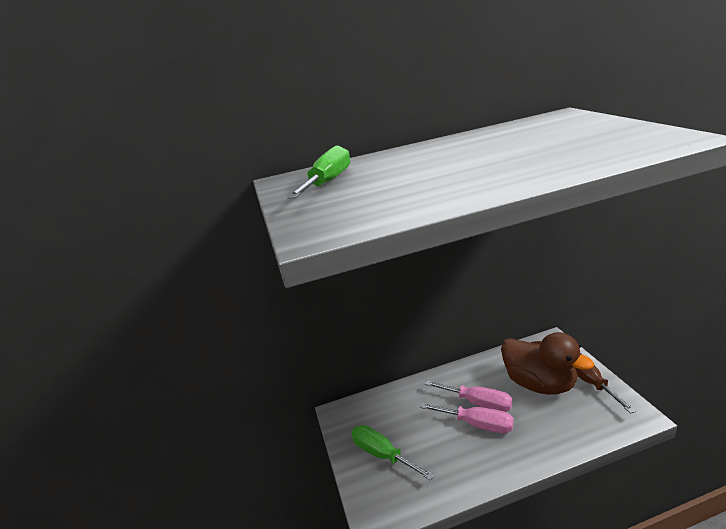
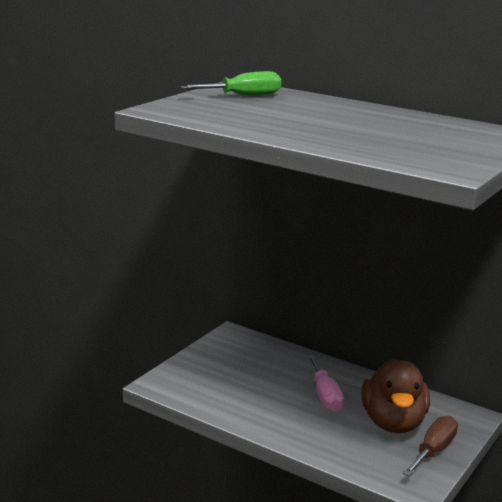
camera: 45 degrees right, 5 degrees down
green screwdriver [351,425,434,481] -> none
pink screwdriver [420,403,514,433] -> none

